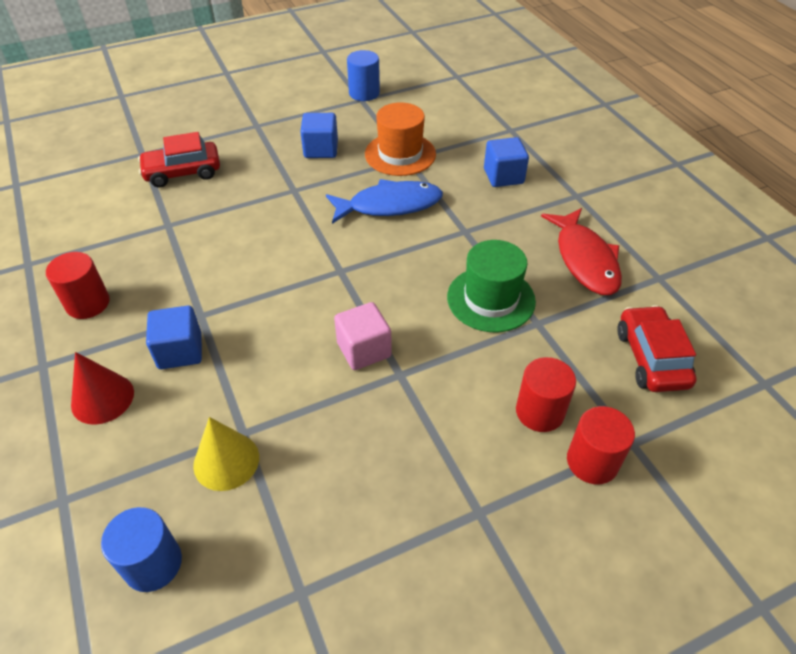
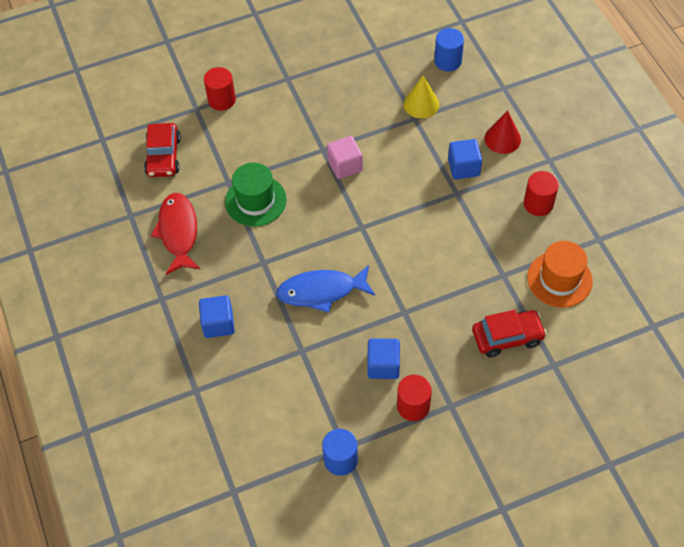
camera: 175 degrees left, 10 degrees up
orange hat [365,102,436,176] -> orange hat moved to [527,241,593,308]
red cylinder [516,357,576,432] -> red cylinder moved to [397,375,432,421]

